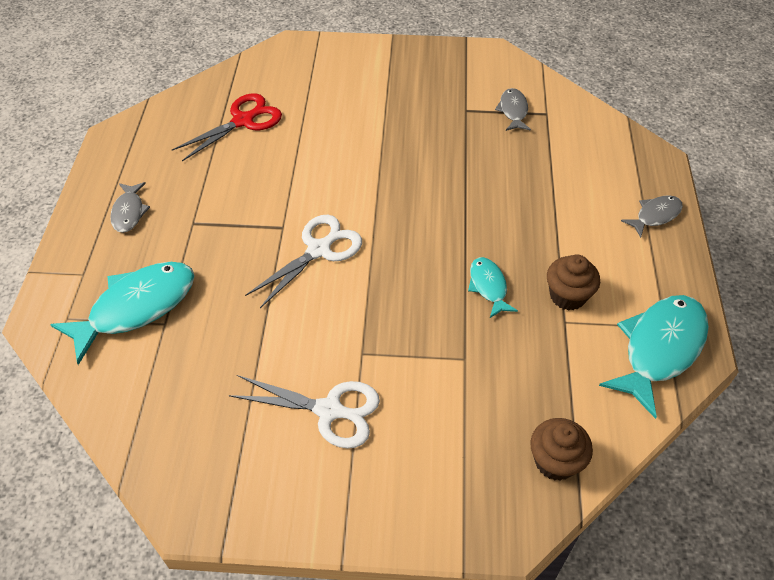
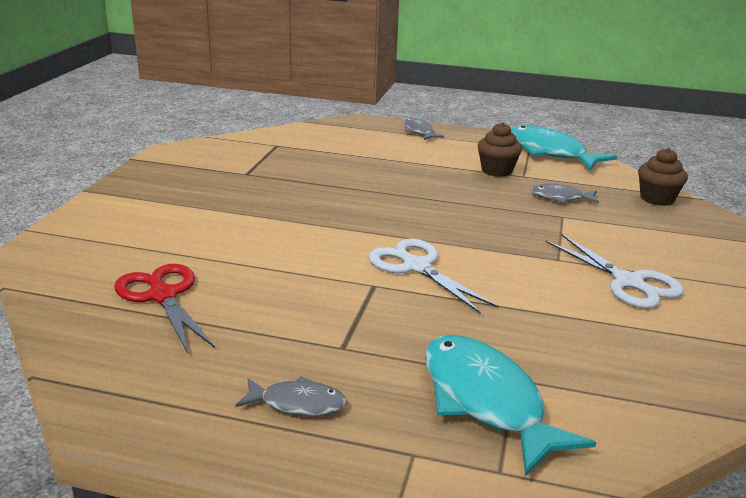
camera: 80 degrees left, 25 degrees down
white scissors [229,375,380,449] -> white scissors turned 120 degrees clockwise [546,234,684,309]
turquoise fish [468,257,518,318] -> none
grey fish [495,88,531,131] -> grey fish moved to [530,184,599,203]

